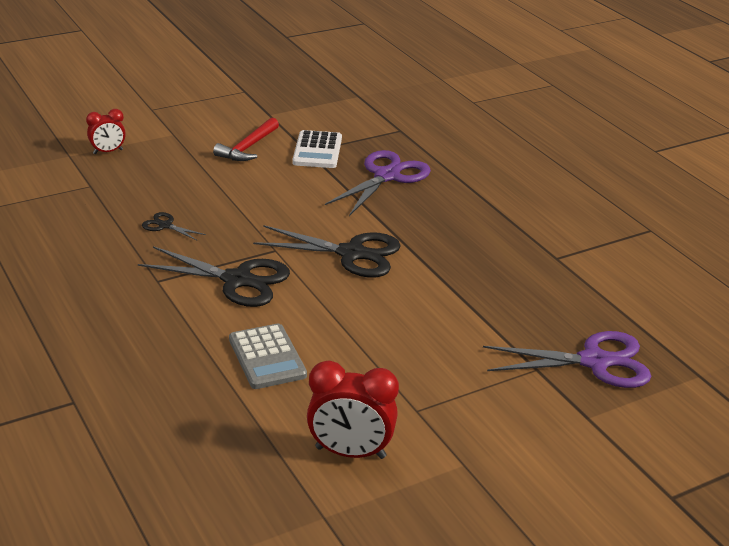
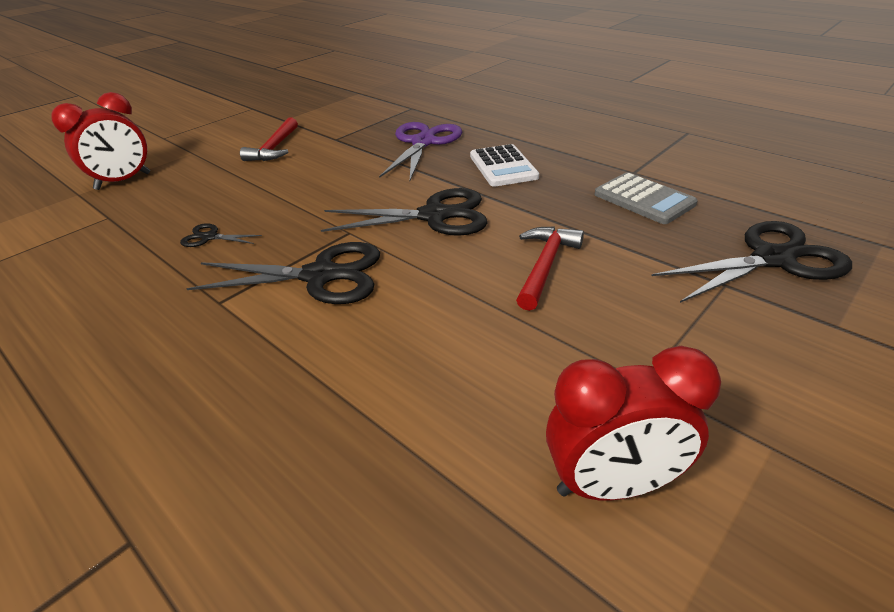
camera: 15 degrees left, 5 degrees up
red clock [86,109,126,154] -> red clock [51,92,150,190], size x1.67
grey calculator [229,324,307,389] -> grey calculator moved to [594,172,698,224]
white calculator [292,130,342,168] -> white calculator moved to [470,144,539,187]
purple scissors [483,331,651,388] -> black scissors [652,221,852,303]
none -> red hammer [516,227,584,311]

